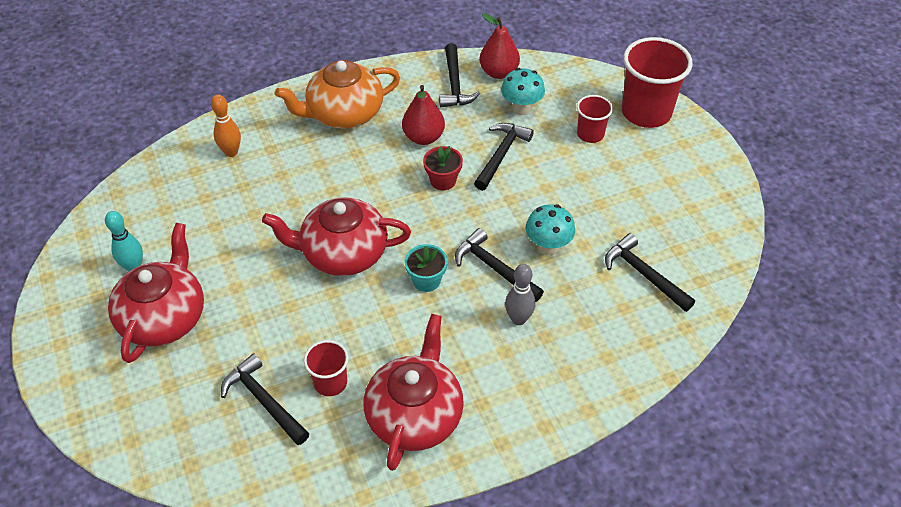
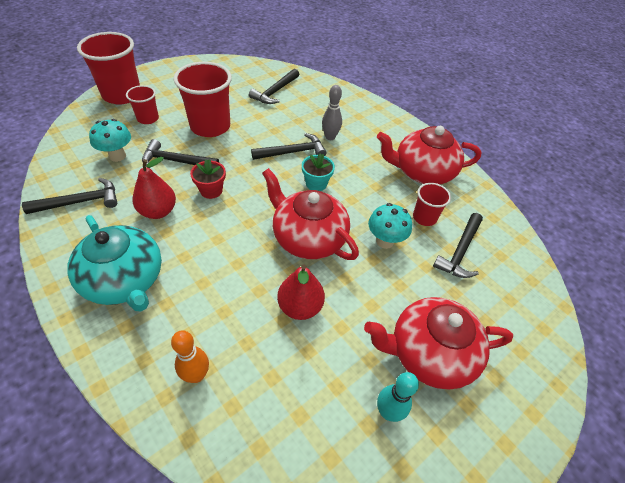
camera: 110 degrees left, 0 degrees up
red teapot [262,197,411,276] -> red teapot turned 150 degrees clockwise [262,168,359,260]
orange teapot [275,60,400,129] -> turquoise teapot [68,215,162,311]
black hammer [455,228,544,302] -> black hammer turned 135 degrees counterclockwise [251,133,326,160]
red pear [479,13,520,79] -> red pear moved to [277,264,325,320]
turquoise mushroom [526,204,575,255] -> turquoise mushroom moved to [368,203,412,249]
none -> red cup [174,62,232,137]

